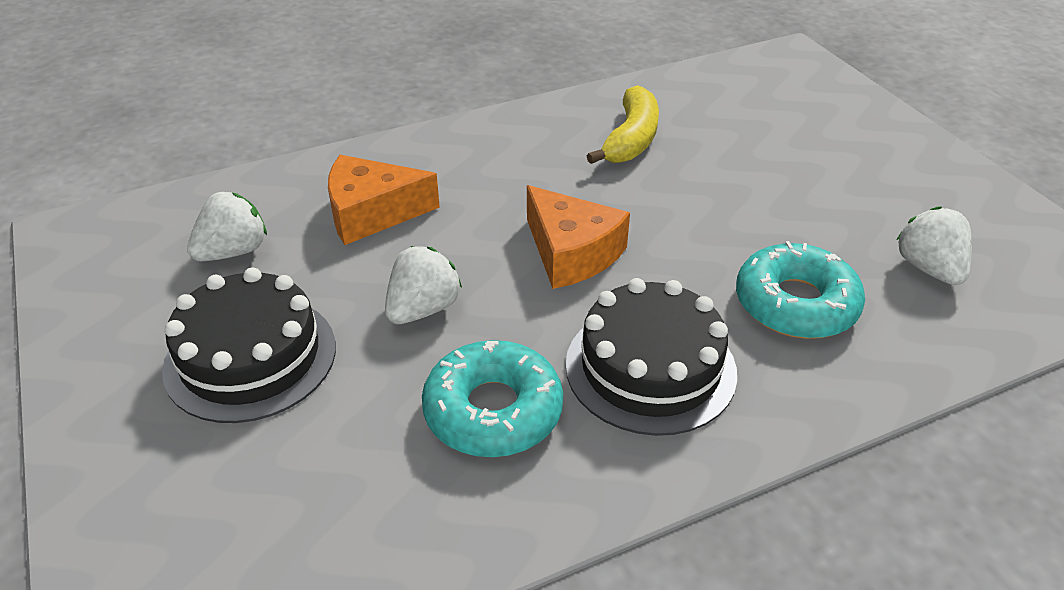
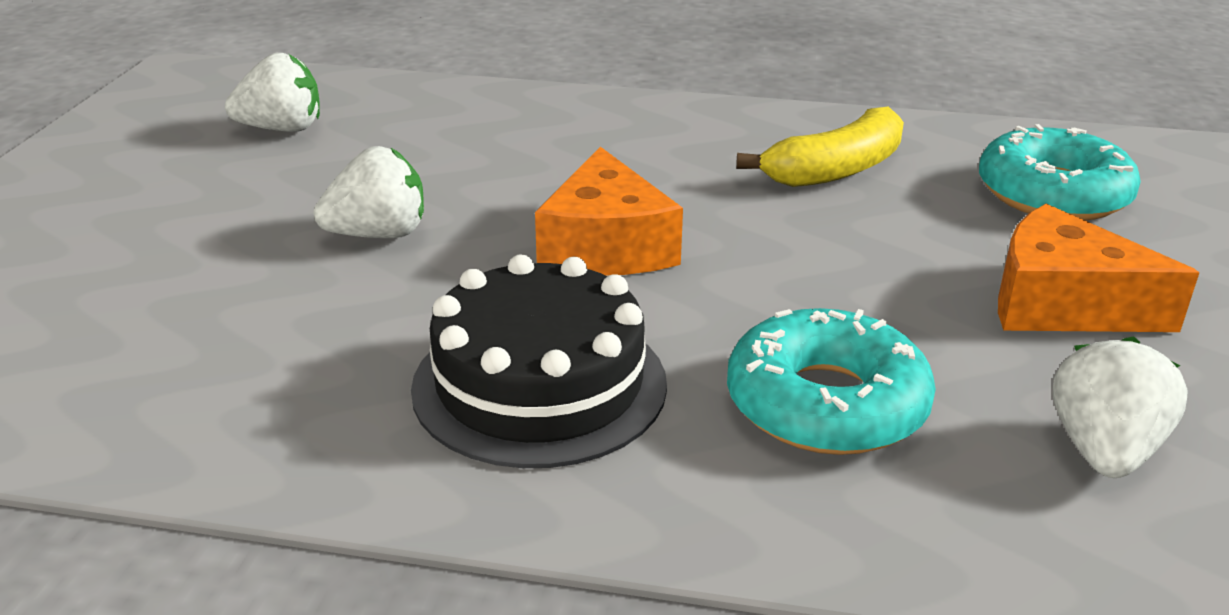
camera: 35 degrees right, 10 degrees down
black cake [162,267,336,423] -> none
orange cheese [328,155,440,245] -> orange cheese moved to [998,204,1200,332]
turquoise donut [422,340,563,457] -> turquoise donut moved to [979,124,1141,220]

